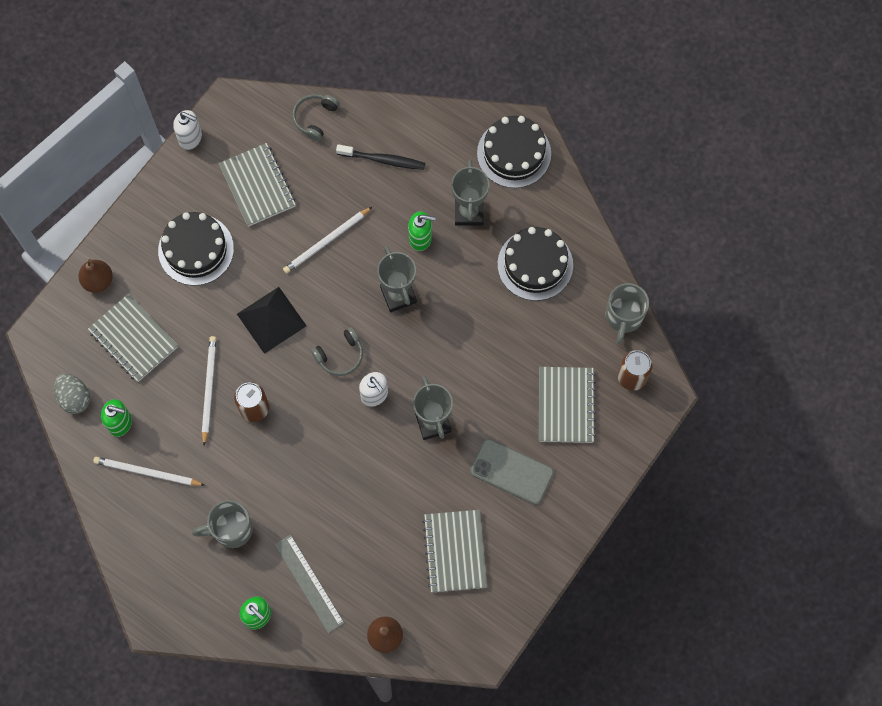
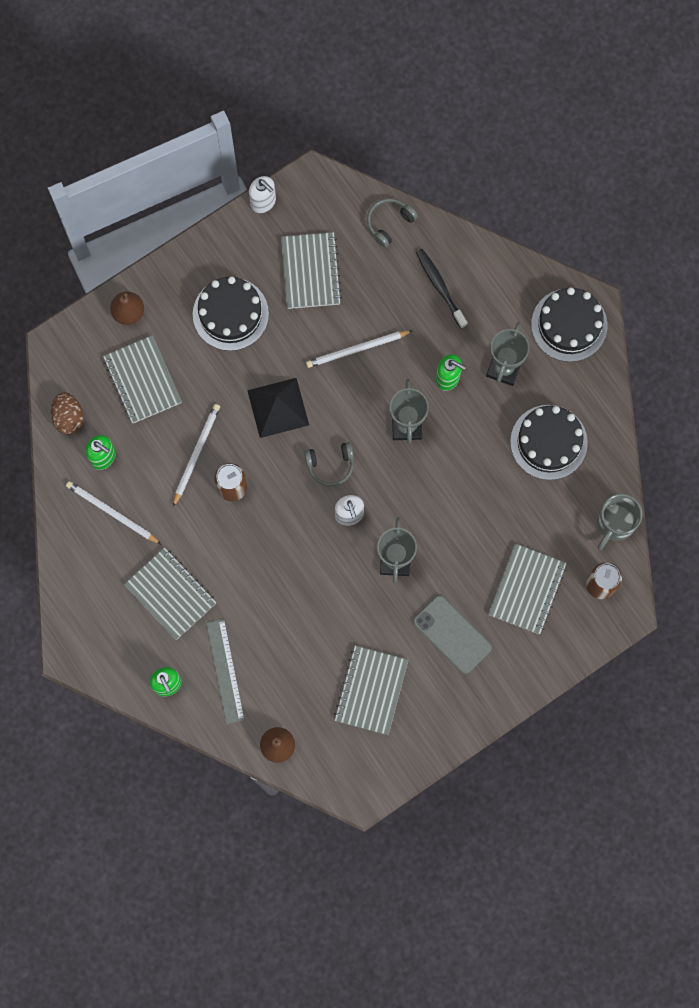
camera: 20 degrees right, 5 degrees up
grey egg [54,373,90,414] -> brown egg [51,392,84,435]
grey mug [192,500,253,548] -> grey notebook [124,547,217,640]
black toothbrush [336,144,425,170] -> black toothbrush turned 150 degrees counterclockwise [416,249,468,329]

